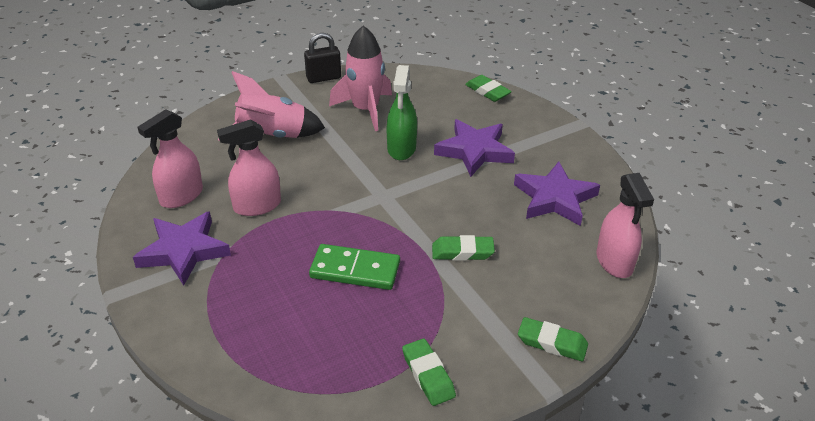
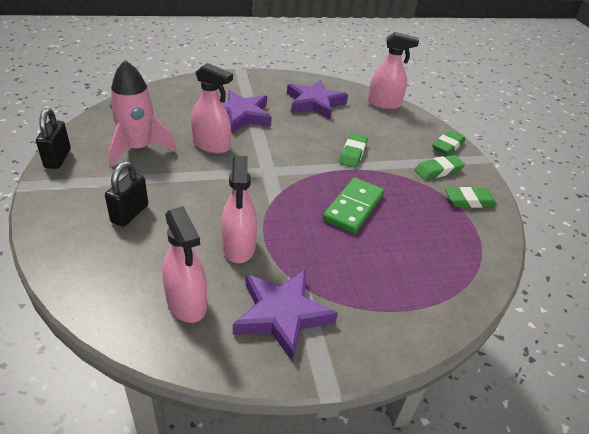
camera: 75 degrees left, 0 degrees up
pink rocket [218,71,325,141] -> black padlock [105,161,148,227]
green spray bottle [387,65,417,160] -> pink spray bottle [191,63,233,154]
green eraser [465,75,512,102] -> green eraser moved to [415,155,465,180]

